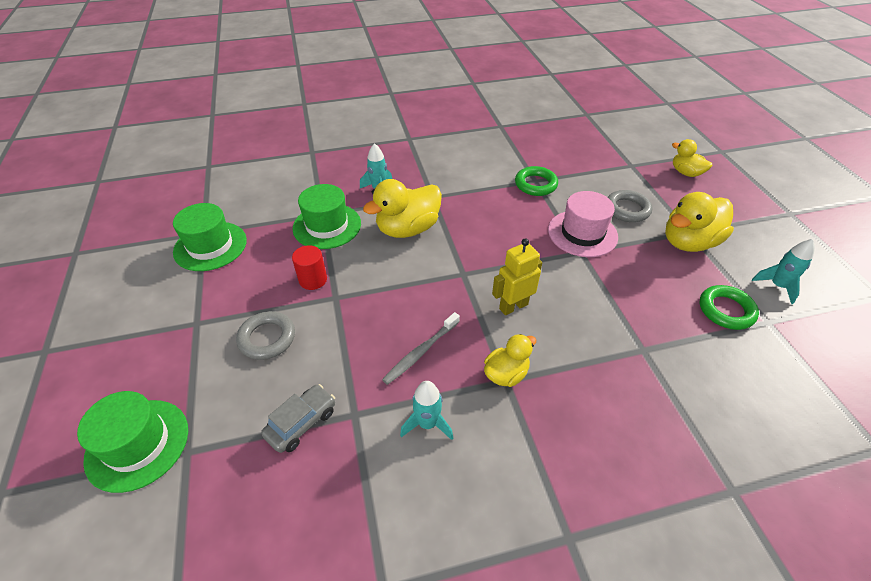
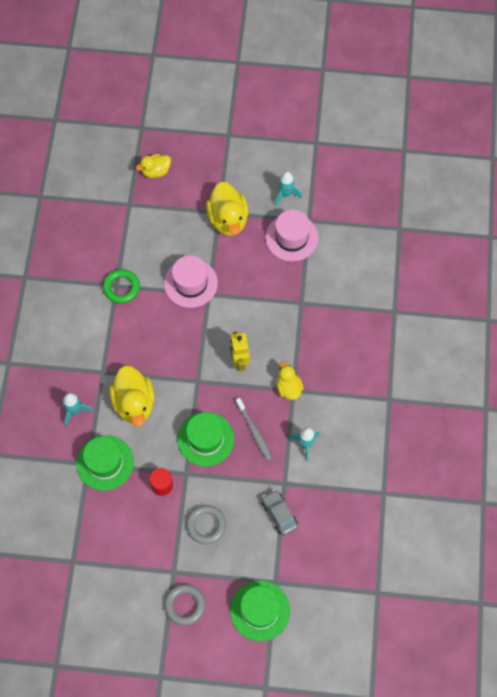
camera: 70 degrees left, 20 degrees up
green hat [173,203,247,271] -> green hat moved to [177,412,234,467]
grey ring [608,190,652,222] -> grey ring moved to [164,584,206,626]
green ring [700,285,759,330] -> pink hat [265,210,319,261]

